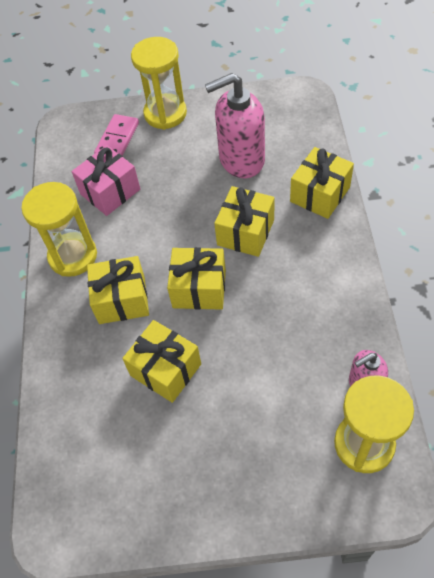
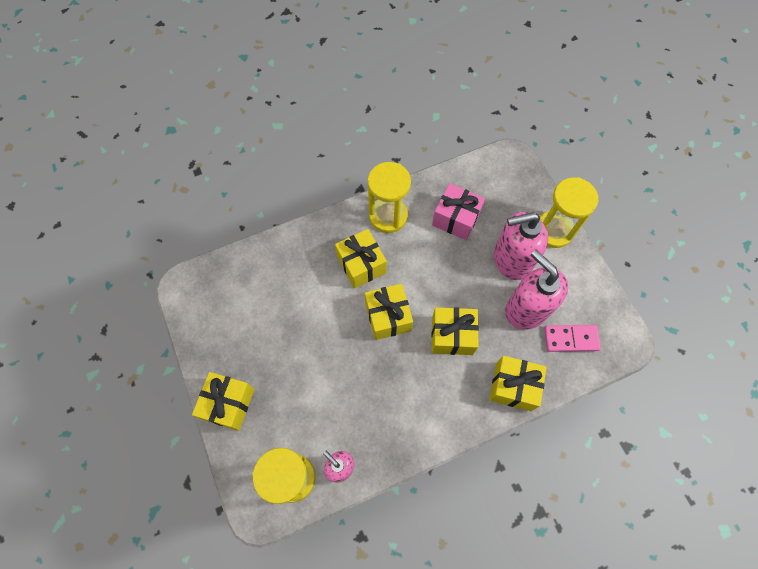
camera: 65 degrees right, 10 degrees up
pink domino [94,114,139,156] -> pink domino moved to [544,325,601,352]
yellow gift [122,320,201,403] -> yellow gift moved to [192,372,255,431]
none -> pink soap dispenser [494,211,548,280]

